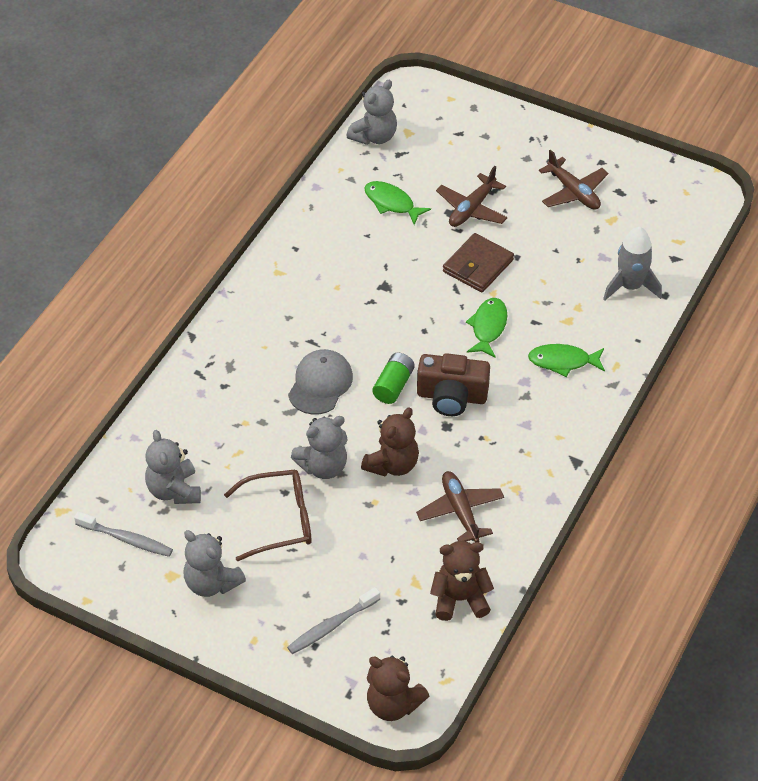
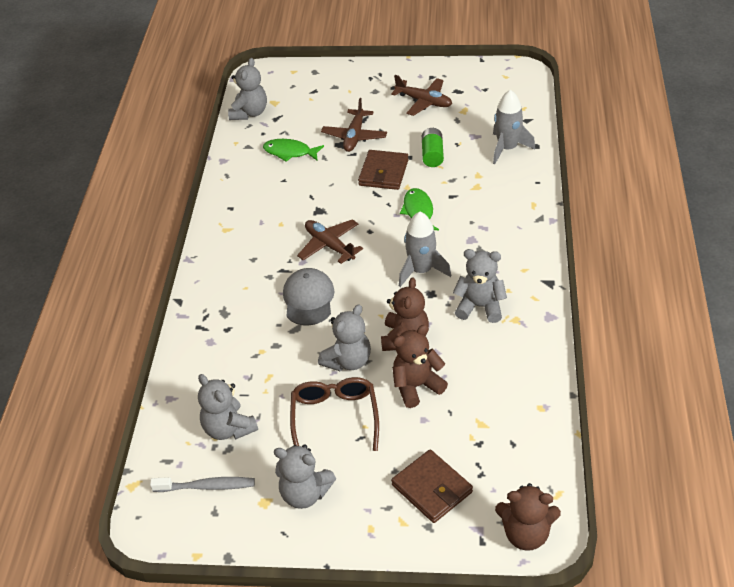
camera: 20 degrees left, 5 degrees down
brown glasses [224,469,311,561] -> brown glasses turned 60 degrees counterclockwise [290,377,379,451]
grey toothbrush [287,587,380,654] -> brown wallet [391,450,473,523]
green battery [372,353,415,404] -> green battery moved to [422,128,444,167]
brown plane [416,471,504,542] -> brown plane moved to [297,219,363,264]
brown camera [417,353,490,416] -> grey rocket [399,212,451,287]
brown teddy bear [430,541,494,621] -> brown teddy bear moved to [392,325,448,408]
green fish [528,344,605,377] -> none
none -> grey teddy bear [453,249,507,323]

